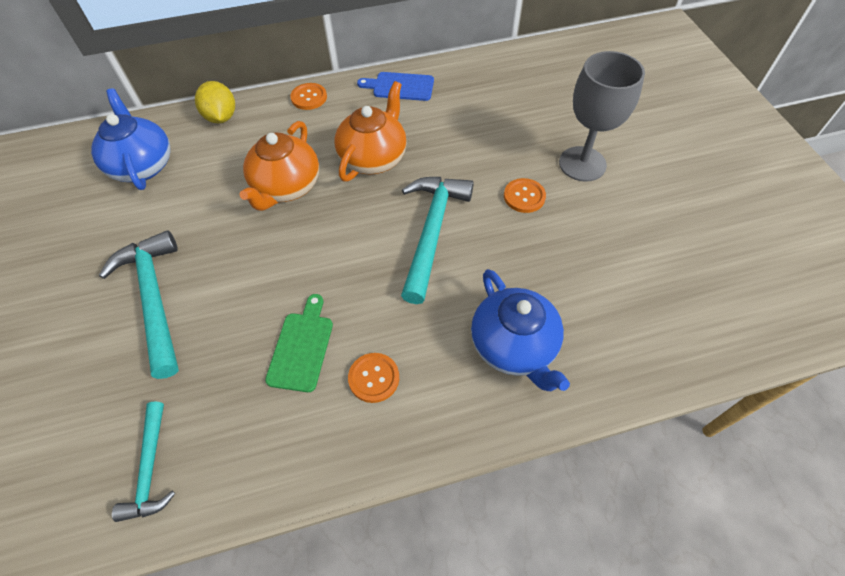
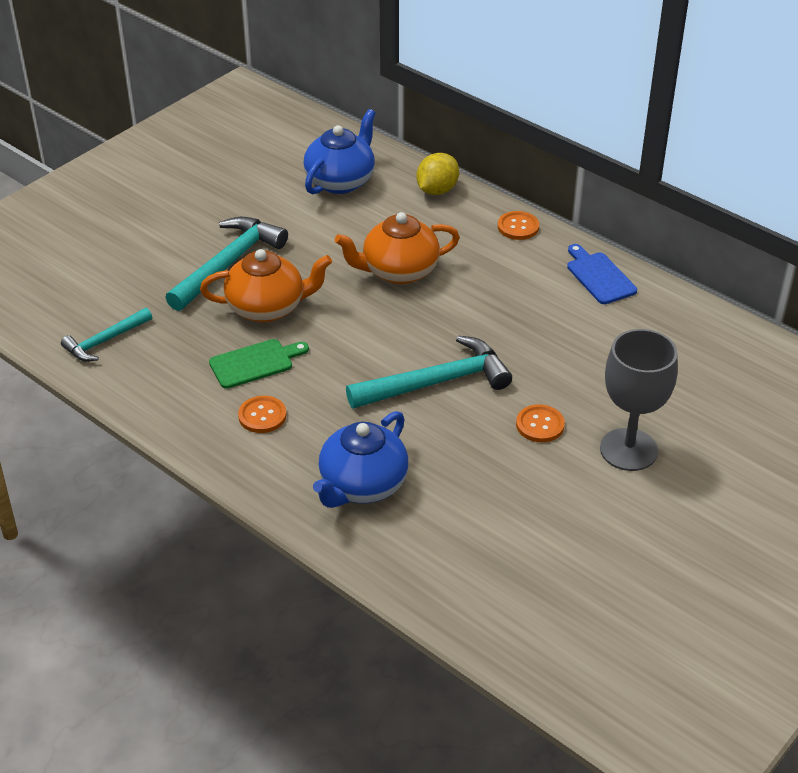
camera: 55 degrees right, 15 degrees down
orange teapot [334,81,407,182] -> orange teapot moved to [200,249,332,322]

